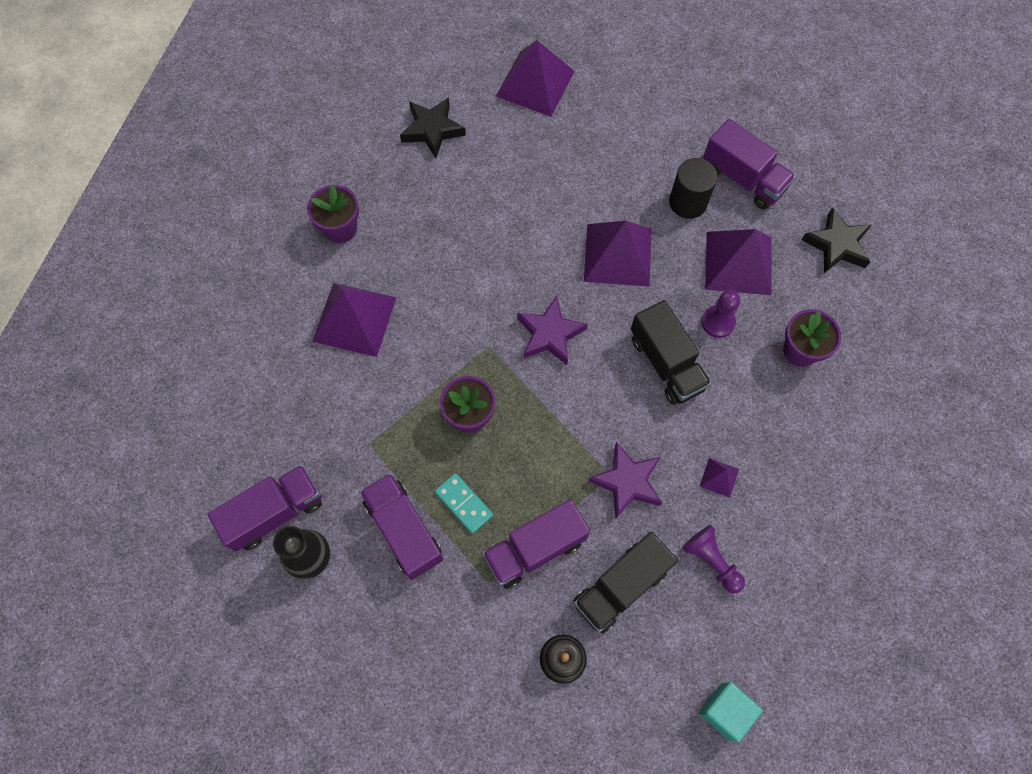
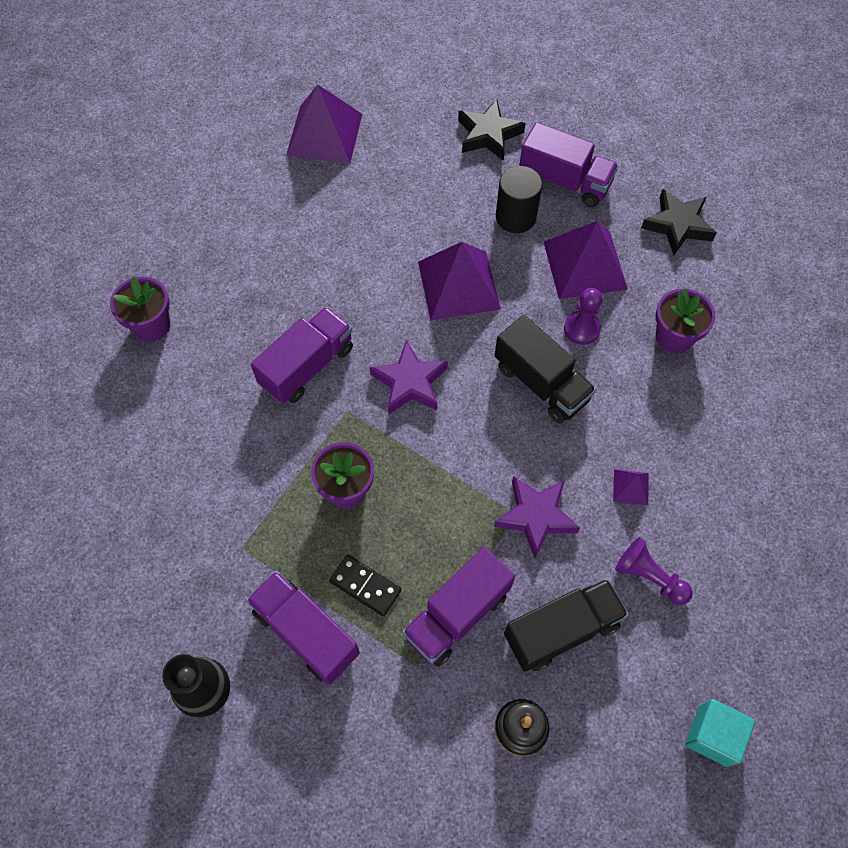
camera: 15 degrees left, 5 degrees down
purple truck [208,464,322,552] -> purple truck moved to [251,307,353,404]
purple pyramid [312,283,396,357] -> none
black star [400,97,466,158] -> black star moved to [458,99,525,161]
turquoise domino [435,473,493,534] -> black domino [329,555,401,616]
black truck [574,532,678,634] -> black truck turned 150 degrees counterclockwise [504,579,629,672]

